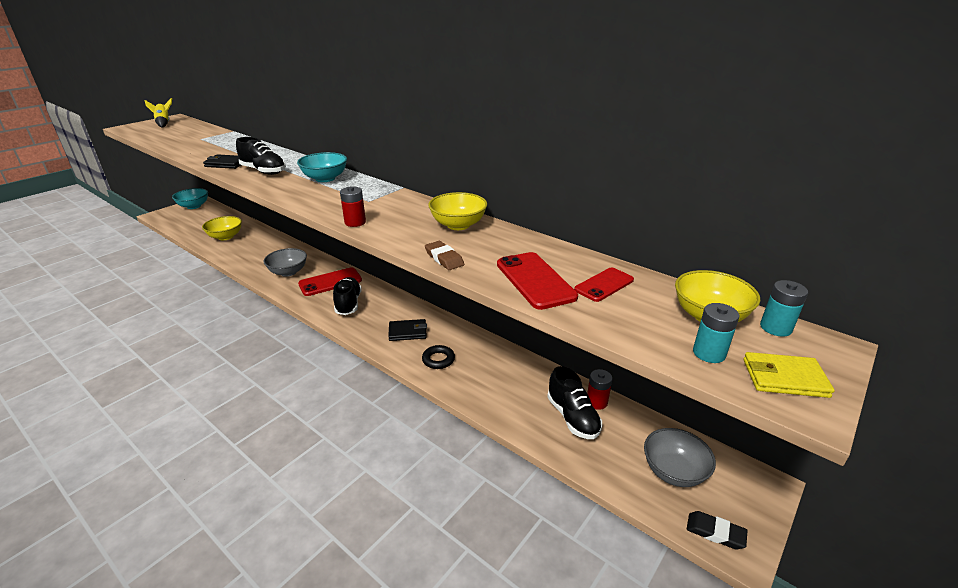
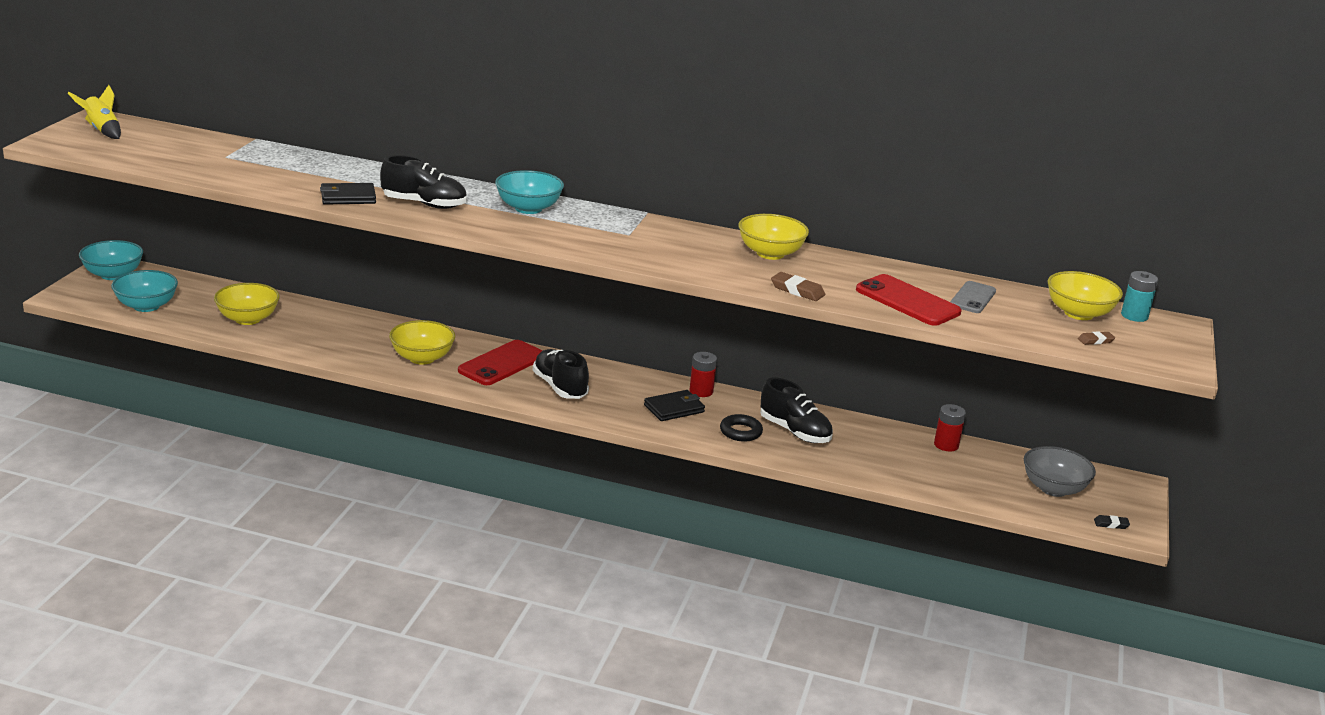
camera: 25 degrees left, 5 degrees down
grey bowl [263,248,307,277] -> yellow bowl [389,320,455,365]
red battery [340,186,366,227] -> red battery moved to [690,352,717,397]
black shoe [547,366,602,439] -> black shoe moved to [760,378,833,443]
red phone [574,267,634,302] -> grey phone [950,281,996,313]
black eraser [687,511,748,550] -> black eraser [1094,515,1130,529], size x0.63
turquoise battery [693,303,739,363] -> brown eraser [1078,331,1115,345]
yellow wallet [743,352,835,398] -> none
none -> turquoise bowl [111,270,178,312]

